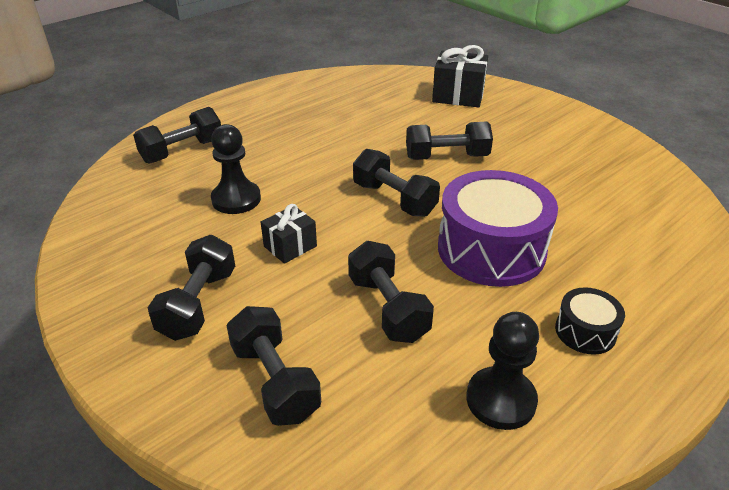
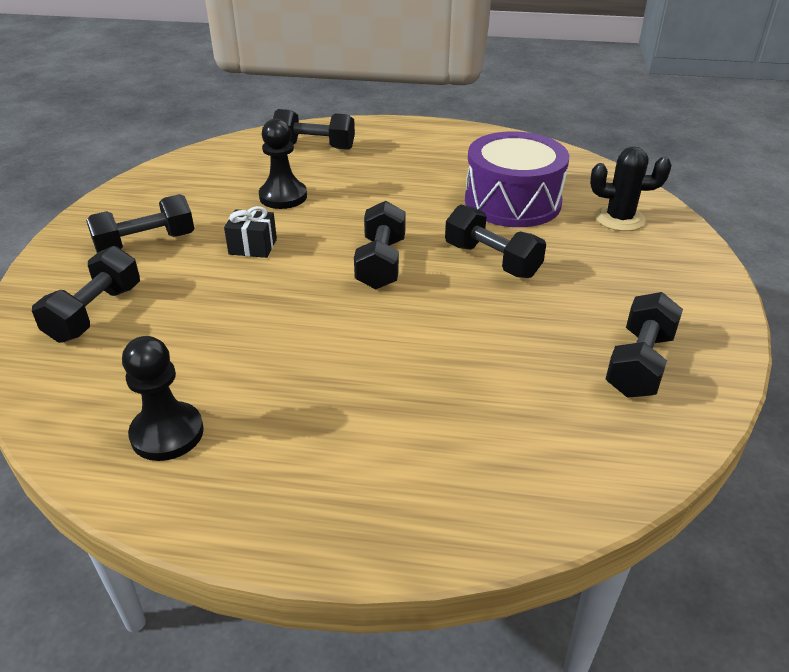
camera: 50 degrees right, 0 degrees up
black dumbbell [348,241,434,343] -> black dumbbell moved to [606,292,683,398]
black gift [432,45,488,107] -> black cactus [590,146,672,231]
purple drum [438,170,558,287] -> purple drum moved to [465,131,569,227]
black drum [555,287,625,355] -> none

